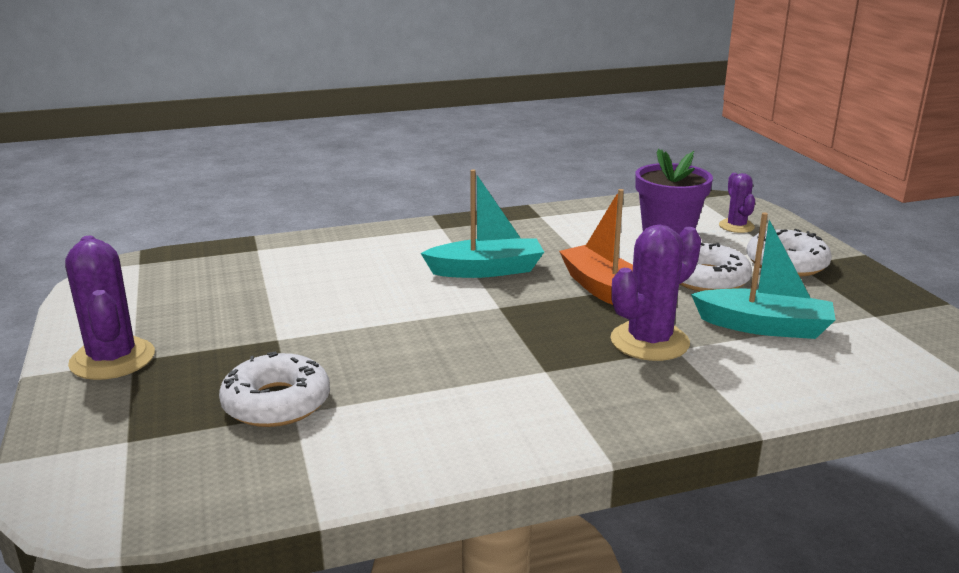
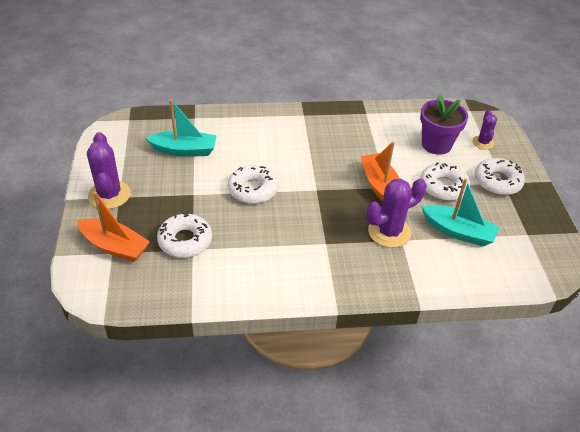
camera: 10 degrees right, 20 degrees up
turquoise boat [421,169,544,278] -> turquoise boat moved to [146,99,217,157]
none -> orange boat [77,192,150,262]
none -> white donut [228,165,278,204]

